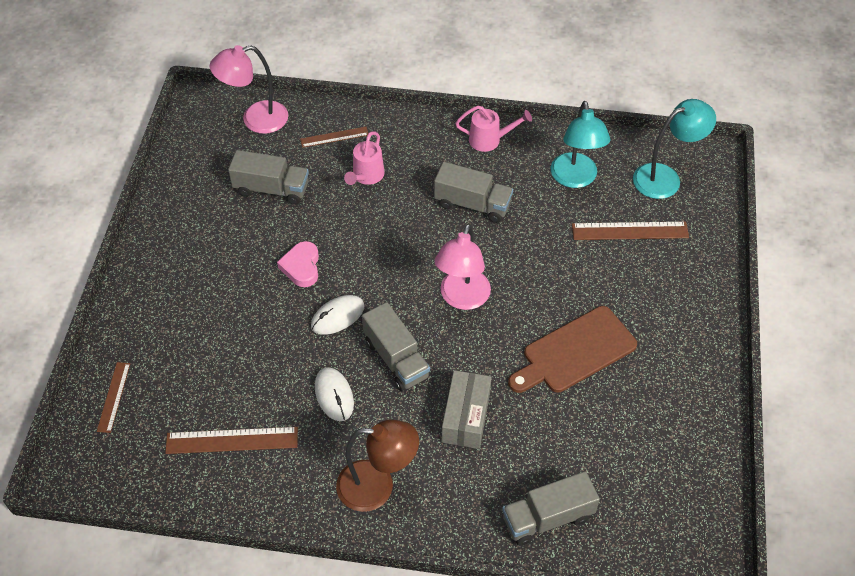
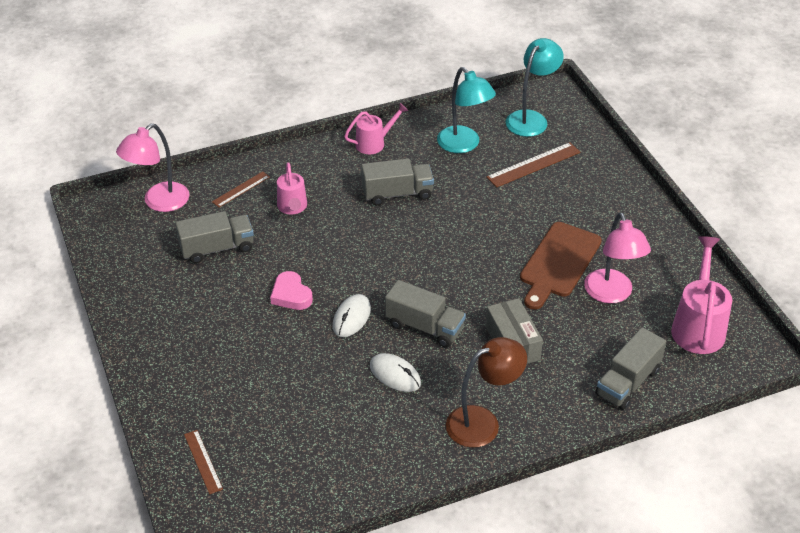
camera: 30 degrees left, 10 degrees down
brown ruler [165,427,298,454] -> none
pink lamp [435,224,491,310] -> pink lamp moved to [584,213,651,303]
none -> pink watering can [671,236,732,354]

